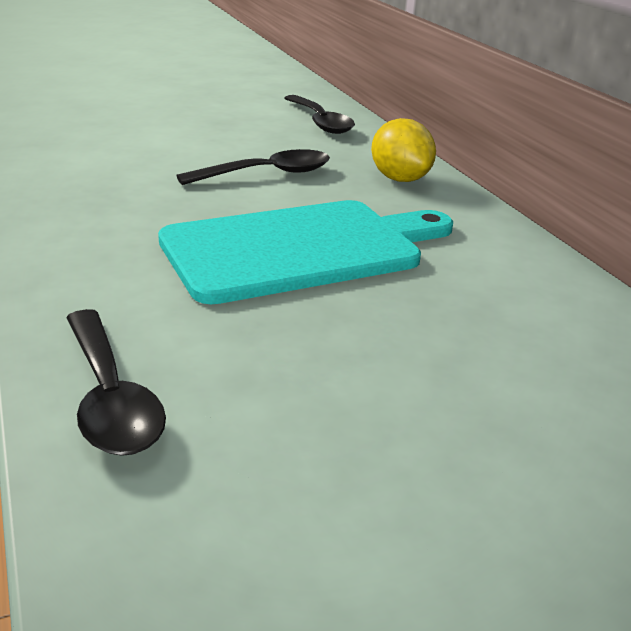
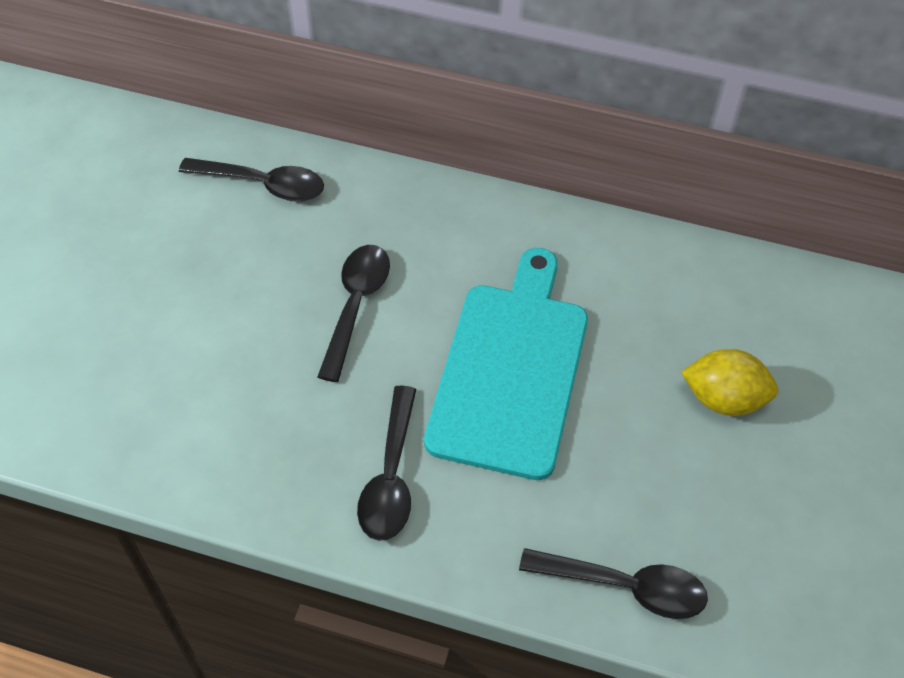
camera: 50 degrees left, 25 degrees up
yellow lemon [371,118,436,182] -> yellow lemon moved to [681,349,778,416]
none -> black spoon [357,386,416,541]

